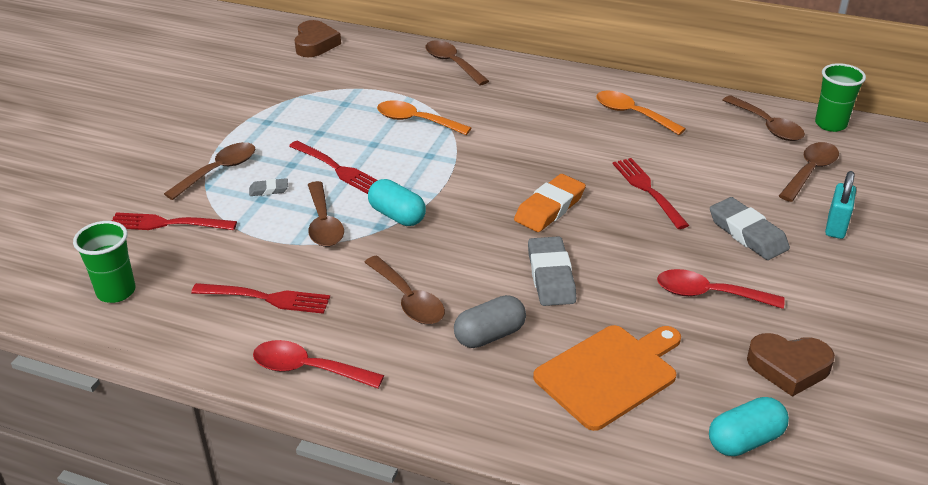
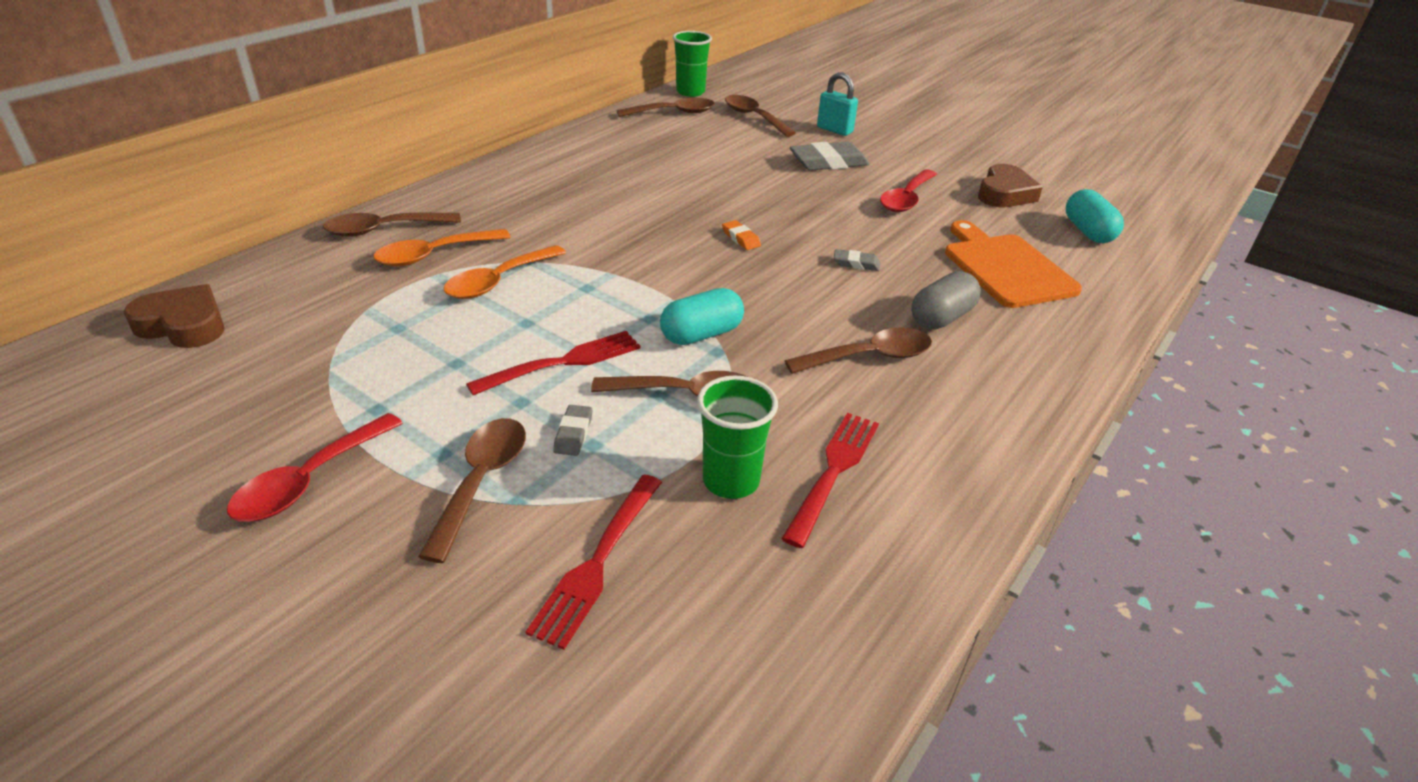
camera: 75 degrees left, 0 degrees up
green cup [73,221,135,303] -> green cup moved to [697,375,778,499]
brown spoon [164,142,255,200] -> brown spoon turned 45 degrees clockwise [418,418,526,563]
red spoon [253,340,384,388] -> red spoon moved to [227,413,403,521]
grey capsule [454,295,526,348] -> grey capsule turned 60 degrees clockwise [911,271,981,329]
orange eraser [514,174,586,232] -> orange eraser [722,220,761,250], size x0.50
grey eraser [528,236,576,306] -> grey eraser [834,249,880,271], size x0.50
orange spoon [596,91,686,135] -> orange spoon moved to [374,229,511,266]
red fork [613,158,689,229] -> none

